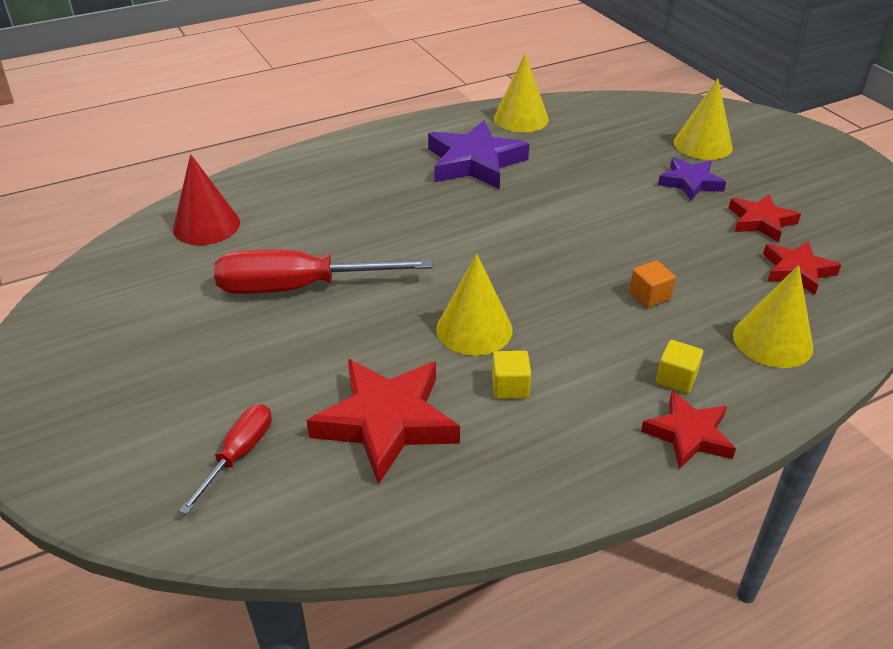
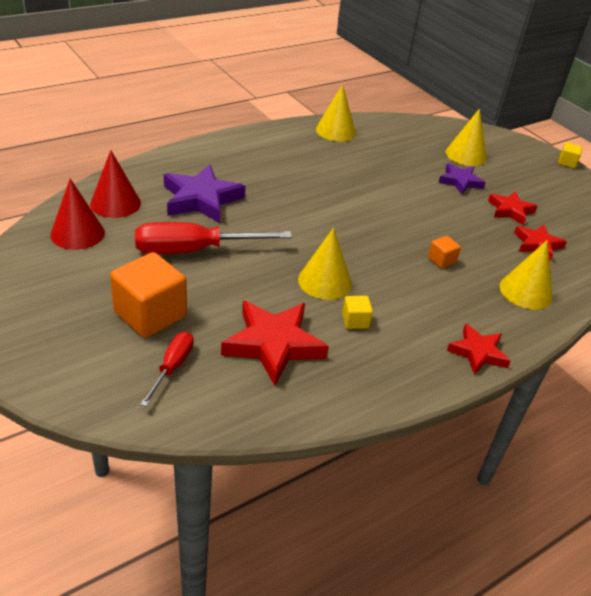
camera: 10 degrees left, 0 degrees up
purple star [428,121,529,190] -> purple star moved to [164,165,245,223]
yellow cube [656,340,703,394] -> yellow cube moved to [558,143,582,168]
none -> red cone [50,178,105,250]
none -> orange cube [110,252,187,338]

